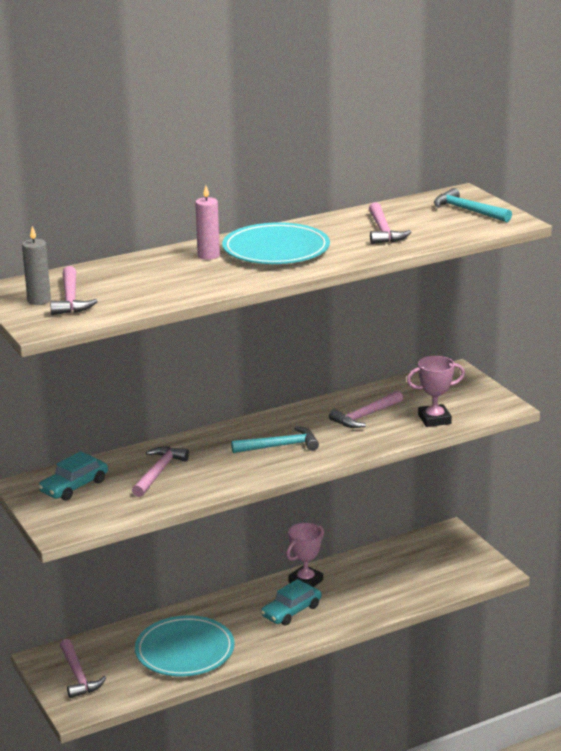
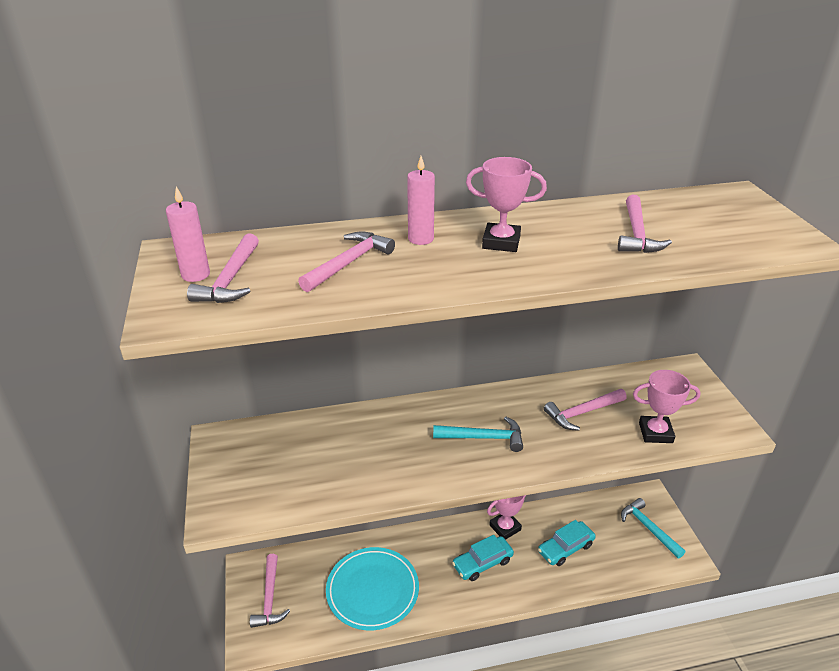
camera: 15 degrees right, 10 degrees up
grey candle [22,226,51,305] -> pink candle [166,187,210,282]
turquoise car [38,451,108,500] -> turquoise car moved to [538,520,596,566]
pink hammer [132,447,189,497] -> pink hammer moved to [298,232,395,292]
turquoise plate [222,222,330,264] -> pink trophy [466,157,547,252]
turquoise hammer [434,188,512,222] -> turquoise hammer moved to [621,498,685,558]

